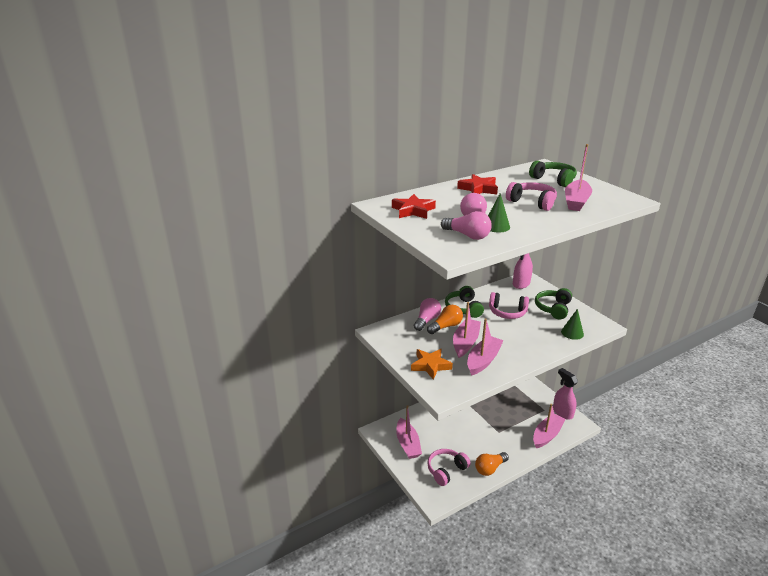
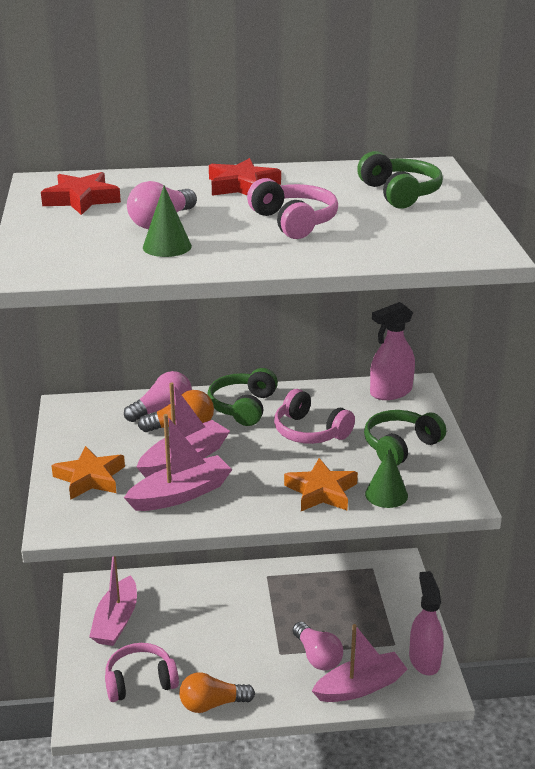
camera: 25 degrees right, 0 degrees up
pink light bulb [441,211,492,240] -> pink light bulb moved to [293,622,343,670]
pink boat [565,144,592,211] -> none
none -> orange star [284,458,358,511]

